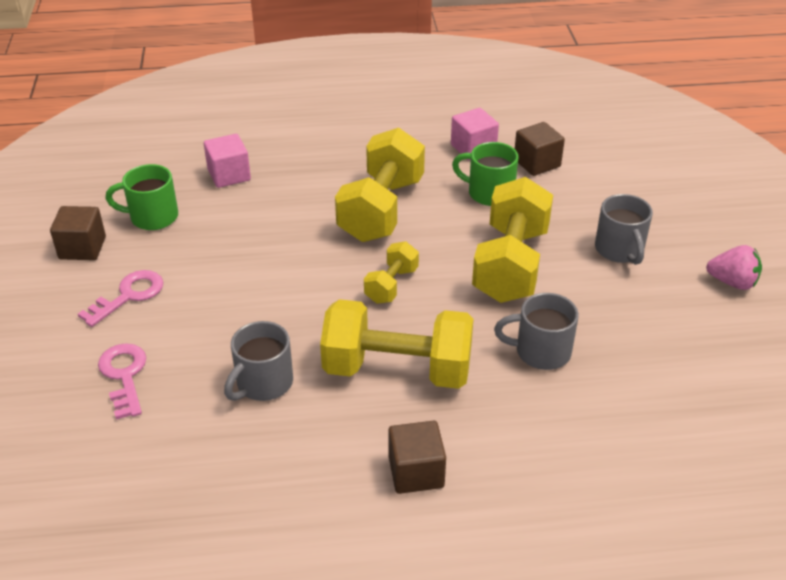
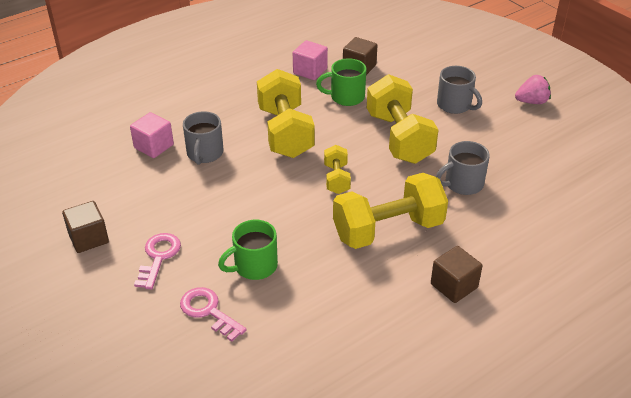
camera: 30 degrees left, 0 degrees up
green mug [105,164,178,230] -> green mug moved to [218,220,278,280]
grey mug [224,321,293,401] -> grey mug moved to [183,111,224,165]

